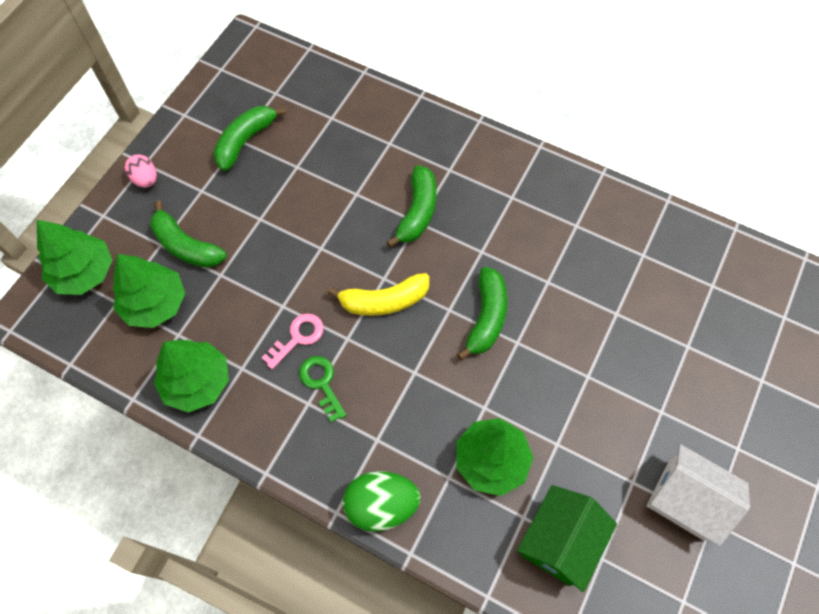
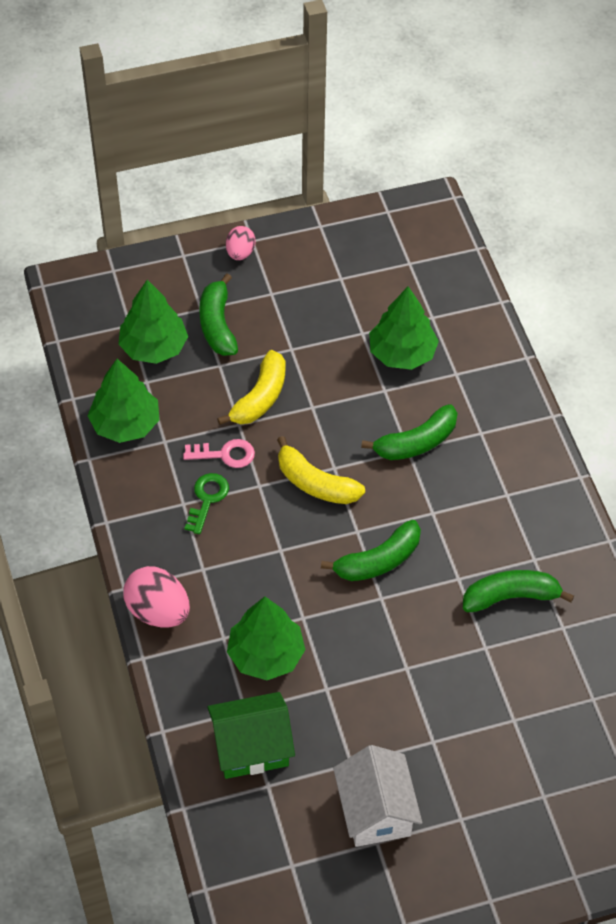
camera: 45 degrees right, 10 degrees down
green tree [37,220,112,295] -> green tree moved to [369,286,439,370]
green banana [213,106,286,171] -> green banana moved to [463,570,574,612]
green egg [343,471,420,532] -> pink egg [123,566,190,628]
none -> yellow banana [217,350,285,425]

